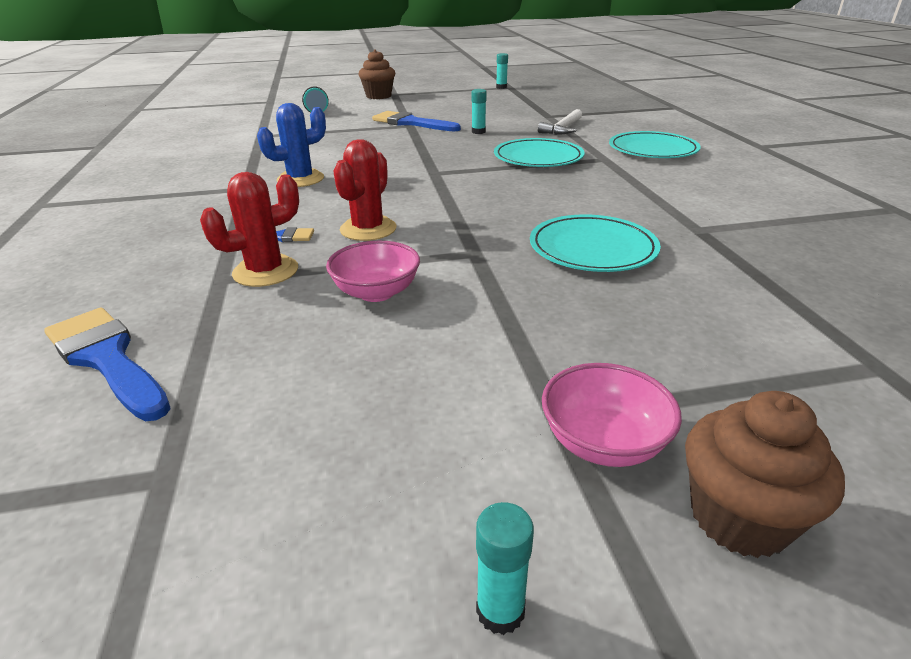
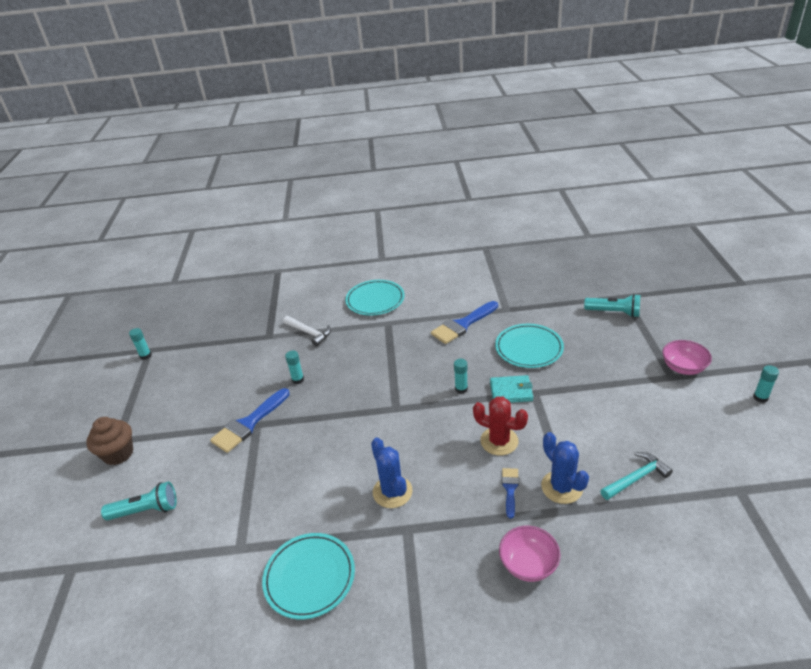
camera: 80 degrees left, 5 degrees up
blue brush [44,308,171,421] -> blue brush moved to [431,301,498,344]
red cactus [200,172,299,287] -> blue cactus [541,432,589,504]
pink bowl [326,241,420,302] -> pink bowl moved to [499,526,561,582]
turquoise plate [494,138,585,167] -> turquoise plate moved to [262,533,355,619]
brown cupcake [685,391,845,558] -> none
none -> turquoise glue stick [454,359,468,394]
none -> turquoise wallet [490,375,533,403]
none -> turquoise flashlight [584,294,640,317]
none -> turquoise hammer [600,452,673,500]

